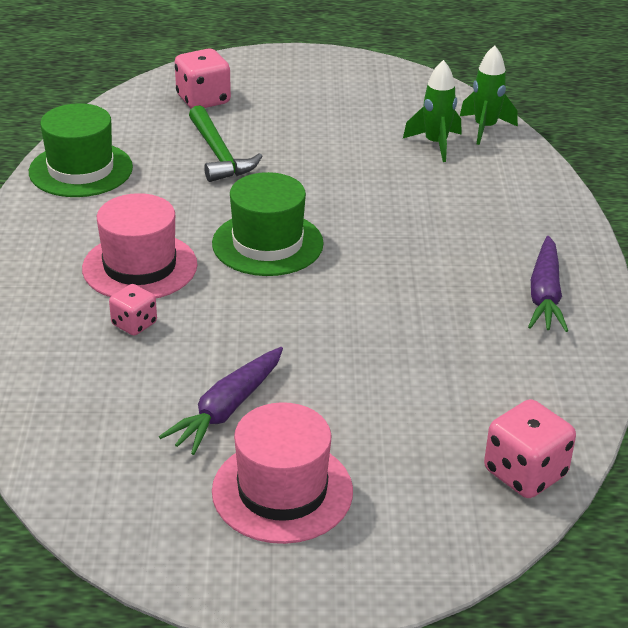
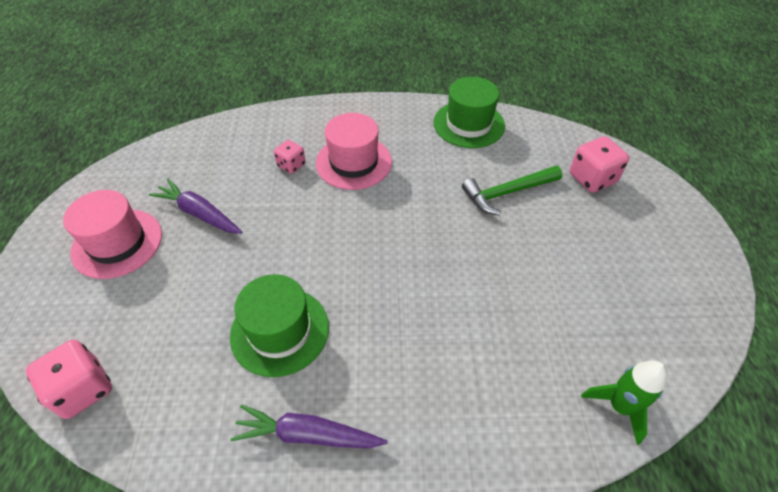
camera: 90 degrees right, 15 degrees up
green hat [212,172,324,276] -> green hat moved to [230,274,329,377]
green rocket [403,60,461,162] -> none

